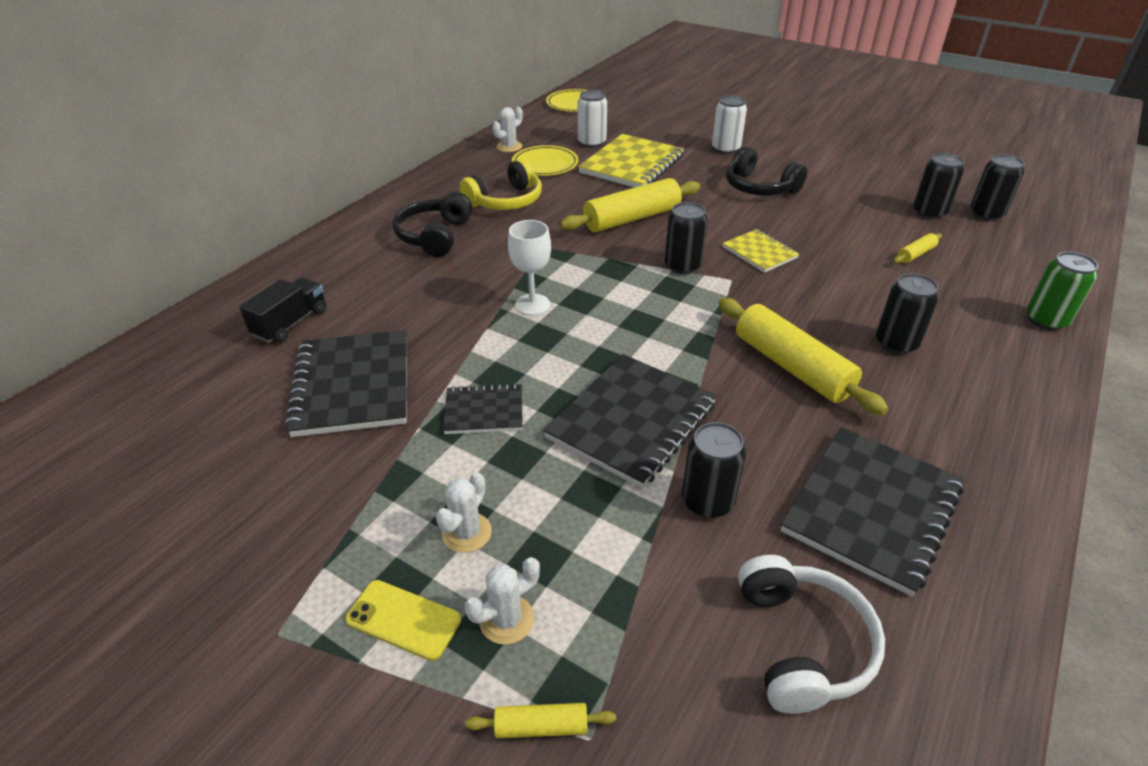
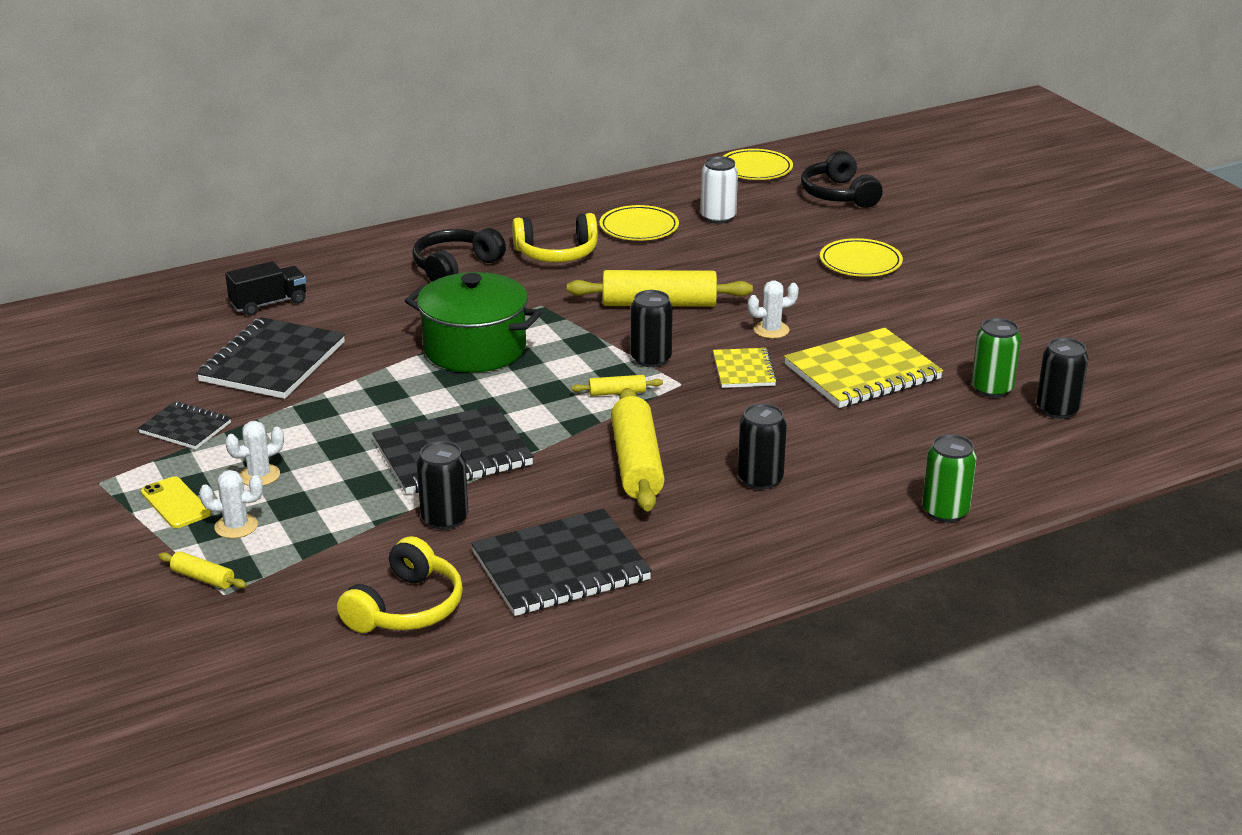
camera: 30 degrees right, 10 degrees down
black notebook [443,383,523,434] -> black notebook moved to [138,401,231,449]
white cactus [492,107,523,152] -> white cactus moved to [748,280,799,339]
white goblet [508,220,551,316] -> green pot [405,272,542,373]
yellow notebook [578,134,684,187] -> yellow notebook moved to [784,328,943,408]
white can [712,95,747,154] -> yellow plate [820,238,903,277]
black headphones [726,146,807,196] -> black headphones moved to [801,151,883,208]
white headphones [738,555,885,714] -> yellow headphones [337,536,463,633]
yellow rolling pin [894,233,942,263] -> yellow rolling pin moved to [571,375,663,396]
black can [913,153,964,219] -> green can [971,318,1021,398]

